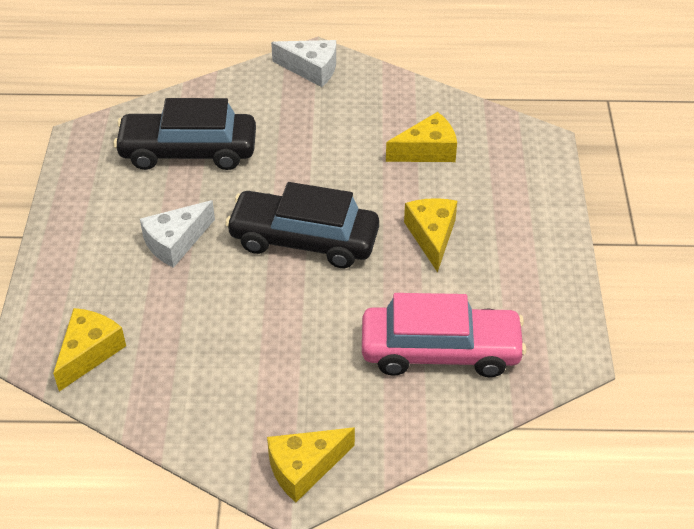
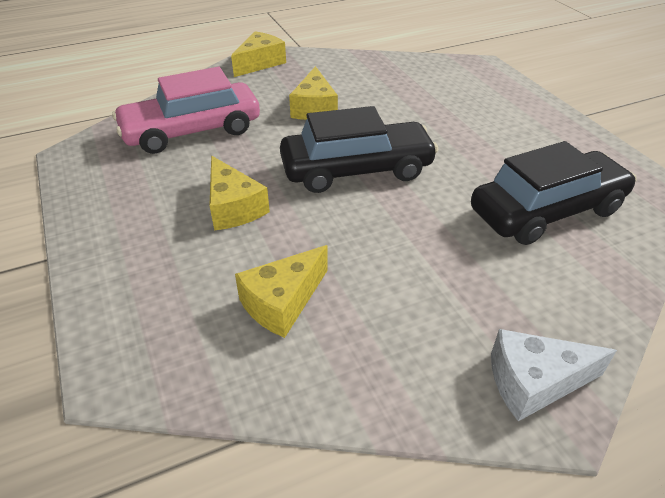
camera: 155 degrees right, 5 degrees down
yellow cheese [53,308,126,391] -> yellow cheese moved to [289,66,338,120]
white cheese [140,200,215,268] -> none

